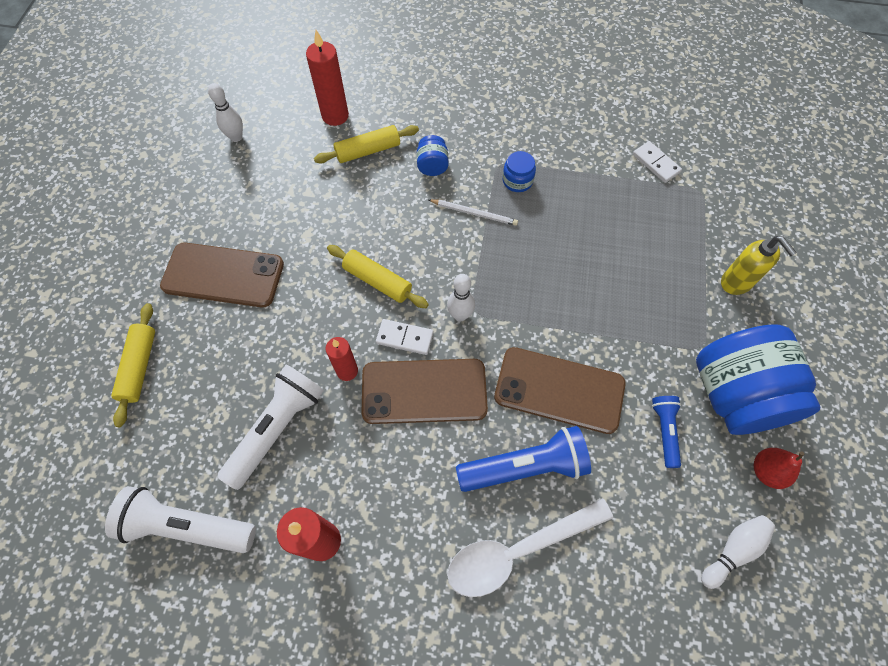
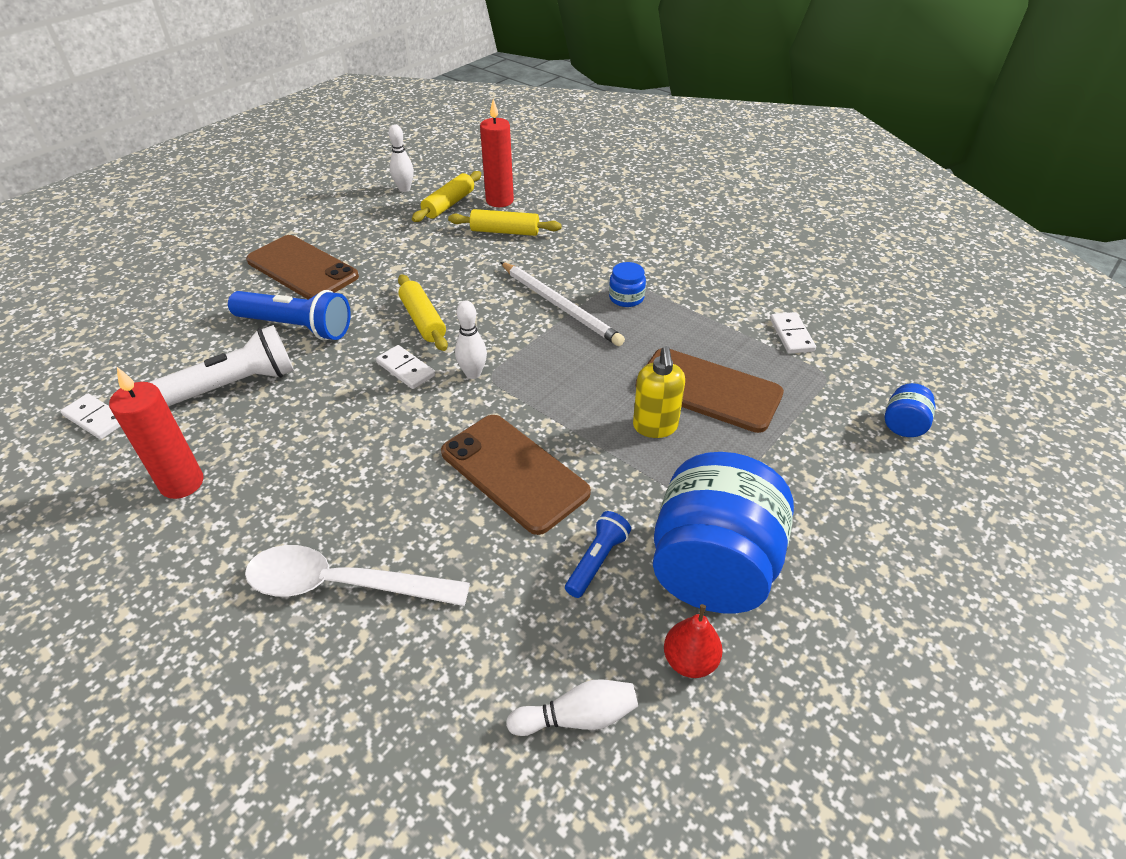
camera: 30 degrees right, 20 degrees down
white flashlight [105,486,256,553] -> white domino [60,394,121,439]
yellow rolling pin [111,303,155,427] -> yellow rolling pin moved to [412,171,481,222]
red candle [325,337,358,381] -> none
brown phone [361,359,488,424] -> brown phone moved to [636,348,784,433]
blue jar [417,135,449,176] -> blue jar moved to [885,383,936,437]
white pencil [428,199,518,226] -> white pencil [500,262,625,346], size x1.72
blue flashlight [456,426,591,492] -> blue flashlight moved to [228,290,351,340]
yellow soap dispenser [721,236,797,295] -> yellow soap dispenser moved to [633,346,685,438]

